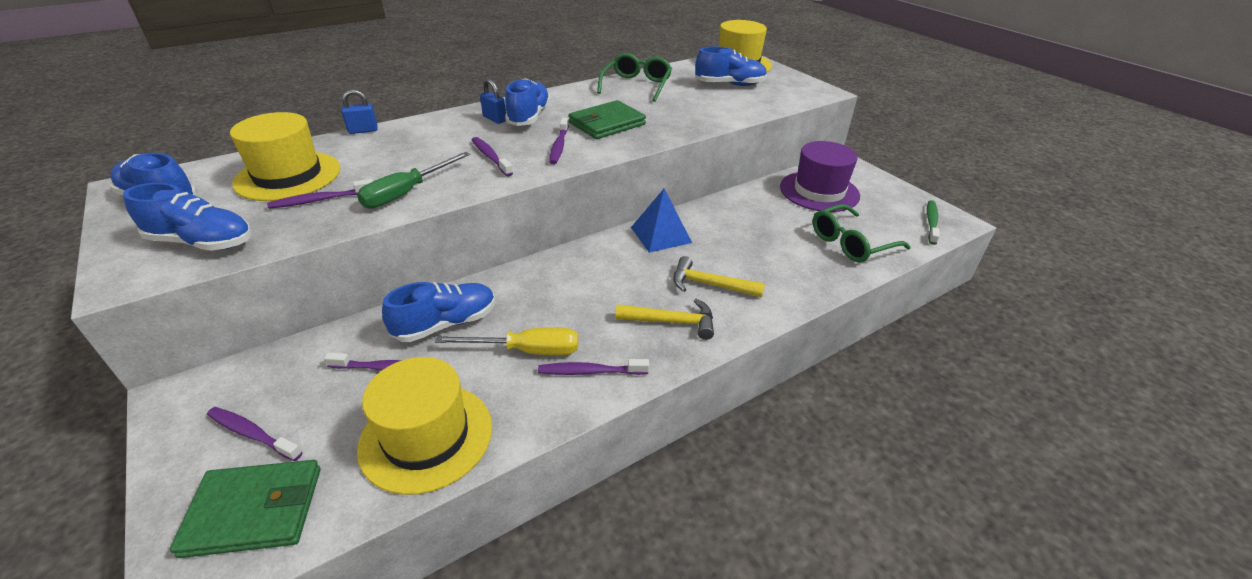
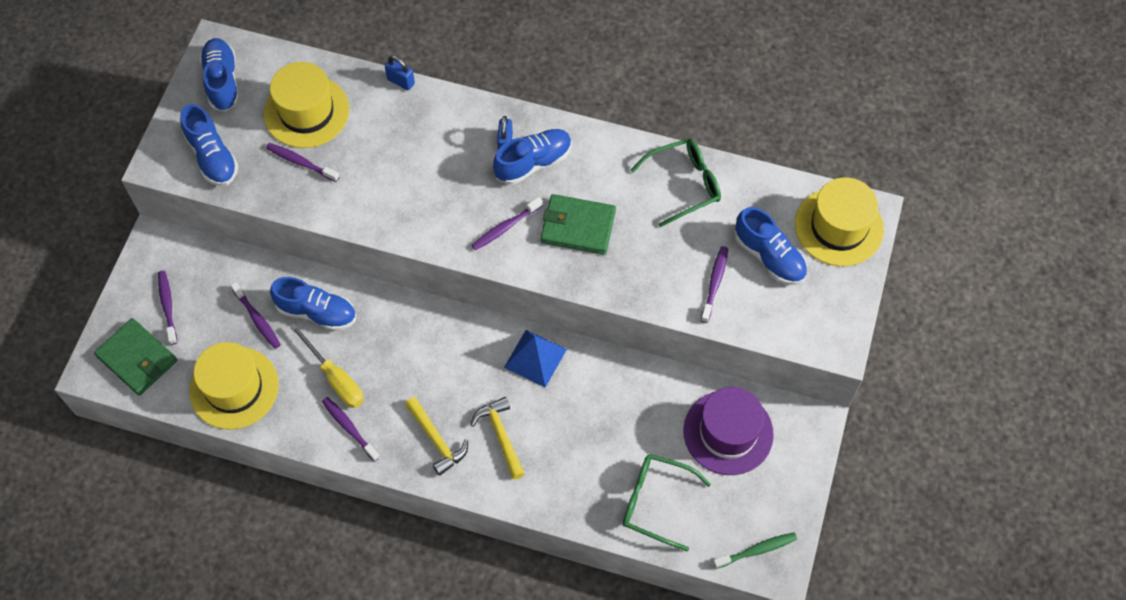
camera: 50 degrees right, 25 degrees up
green screwdriver [357,152,470,208] -> none
purple toothbrush [472,137,513,176] -> purple toothbrush moved to [701,246,728,323]

